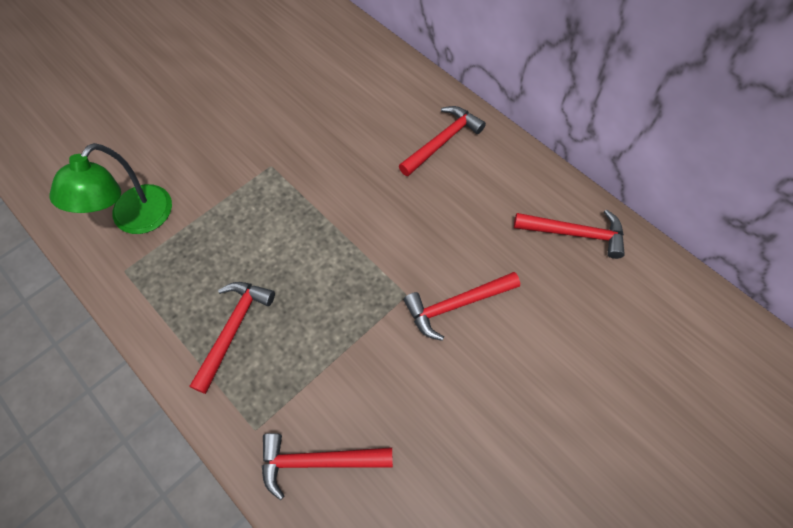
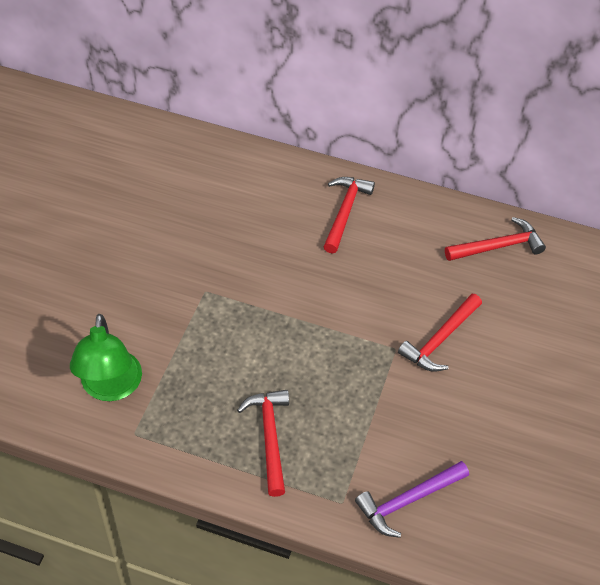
camera: 30 degrees left, 10 degrees down
red hammer [262,433,393,500] -> purple hammer [355,461,469,538]

